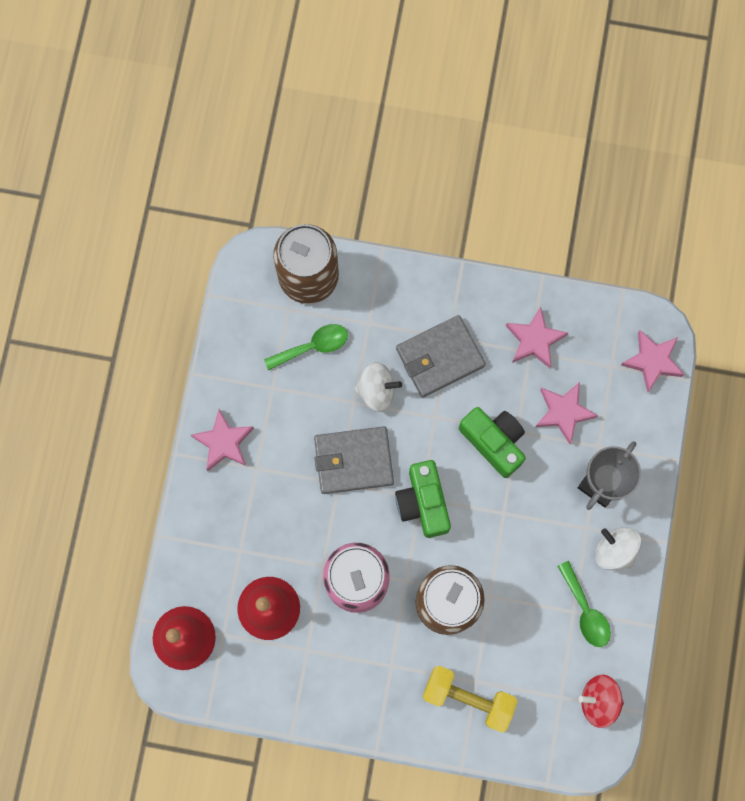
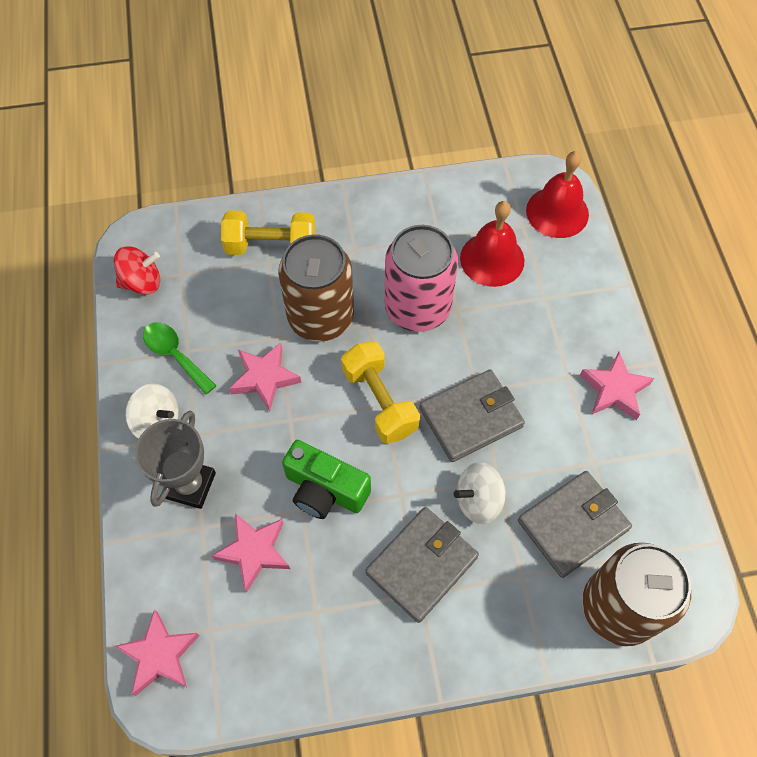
camera: 160 degrees right, 15 degrees down
green spoon [264,324,348,371] -> grey wallet [518,471,632,578]
green camera [395,460,451,538] -> yellow dumbbell [341,341,420,444]
pink star [506,307,568,368] -> pink star moved to [229,343,301,411]

